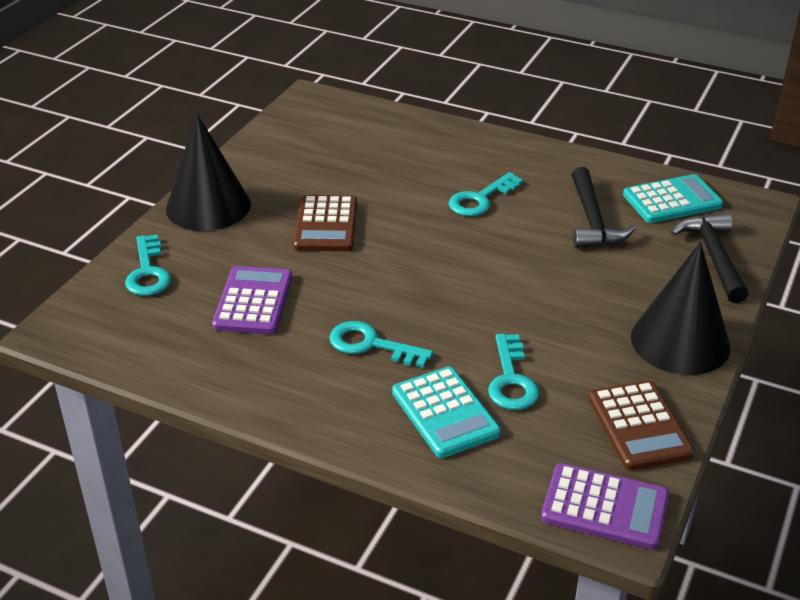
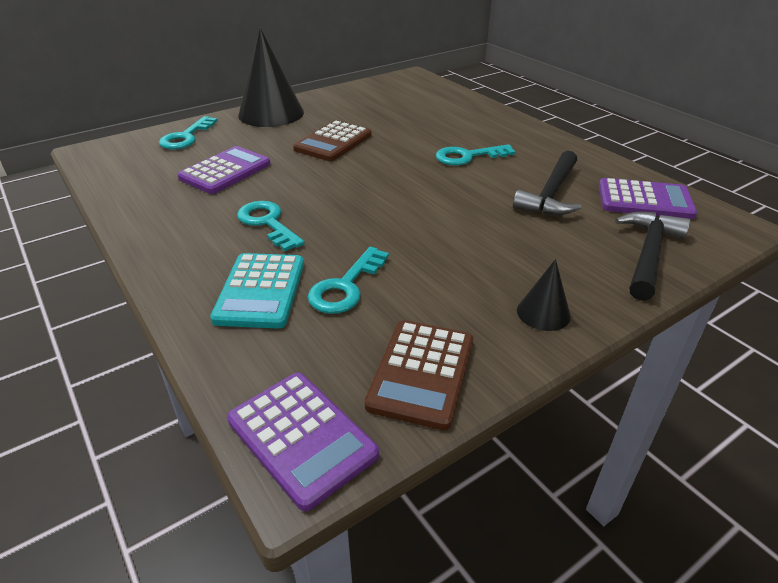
camera: 30 degrees right, 0 degrees up
turquoise calculator [623,174,723,223] -> purple calculator [599,178,697,219]
black cone [631,242,731,375] -> black cone [517,259,571,331], size x0.48

